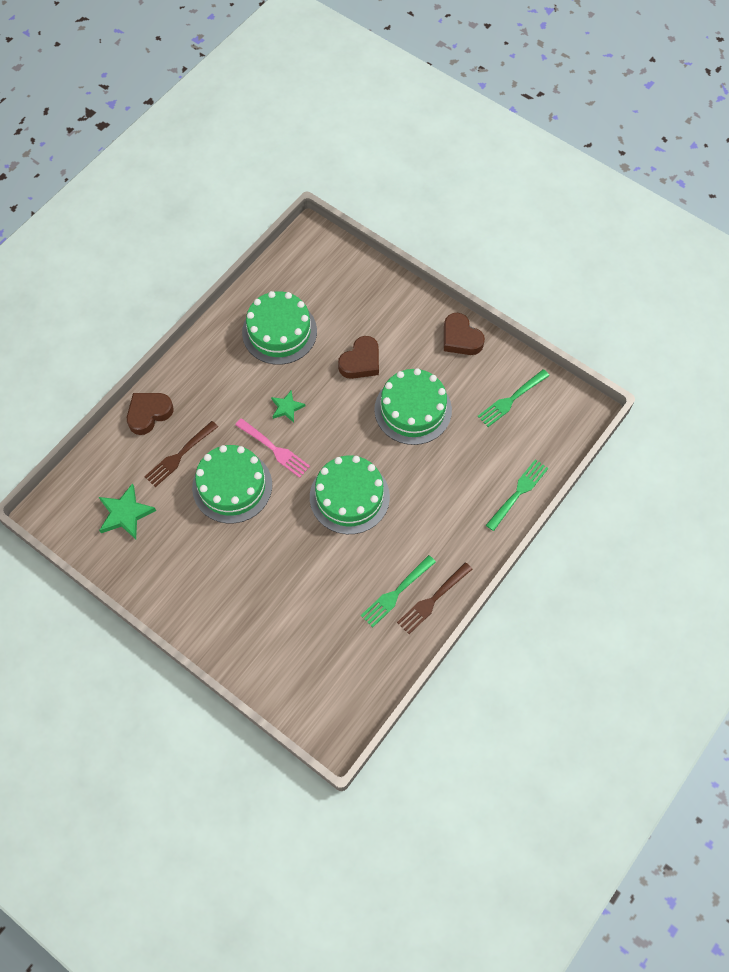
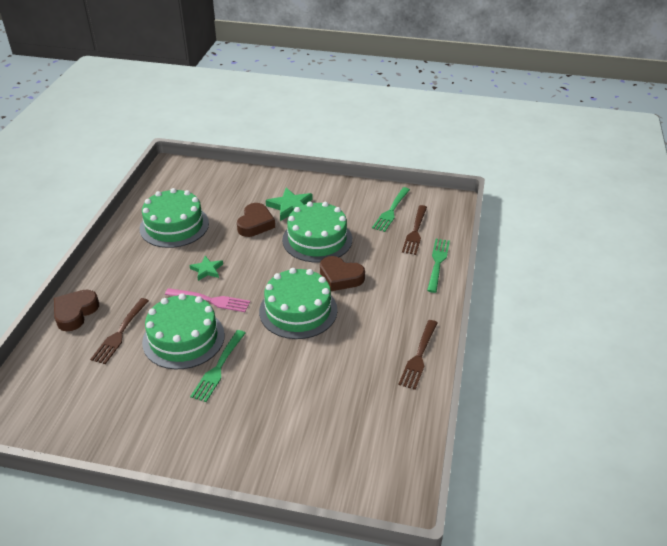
camera: 25 degrees left, 25 degrees down
green star [99,483,156,539] -> green star moved to [266,188,313,221]
green fork [361,555,436,627] -> green fork moved to [190,330,245,402]
brown heart [444,313,485,355] -> brown heart moved to [320,256,365,291]
none -> brown fork [402,205,427,255]

